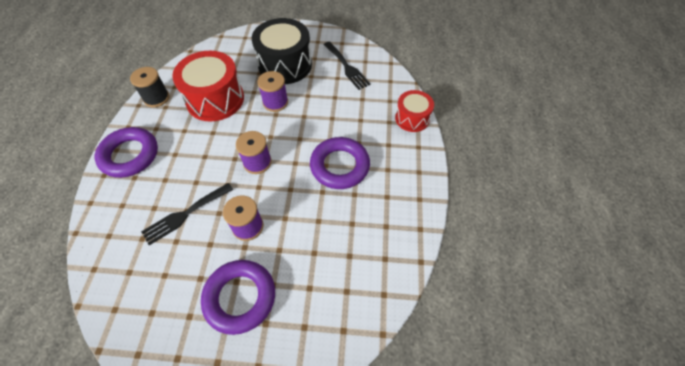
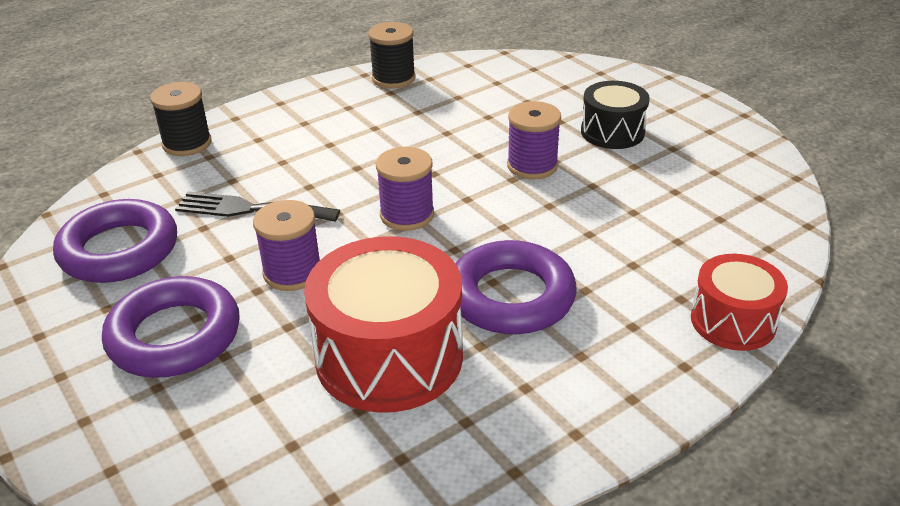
camera: 50 degrees right, 20 degrees down
purple ring [95,127,158,178] -> purple ring moved to [53,199,177,283]
red drum [172,51,244,121] -> red drum moved to [304,236,463,413]
black drum [252,18,312,84] -> black drum [581,81,650,149], size x0.58
black fork [324,42,371,90] -> none
none -> black spool [150,82,212,156]

